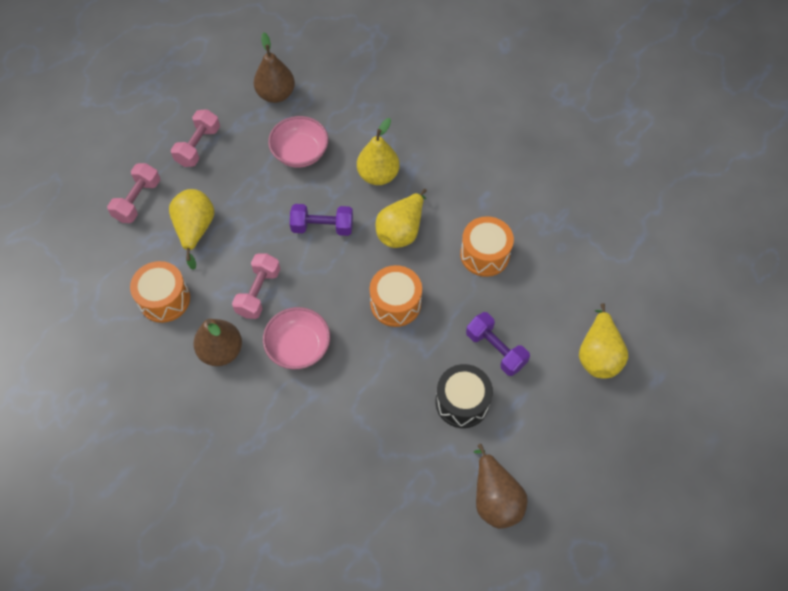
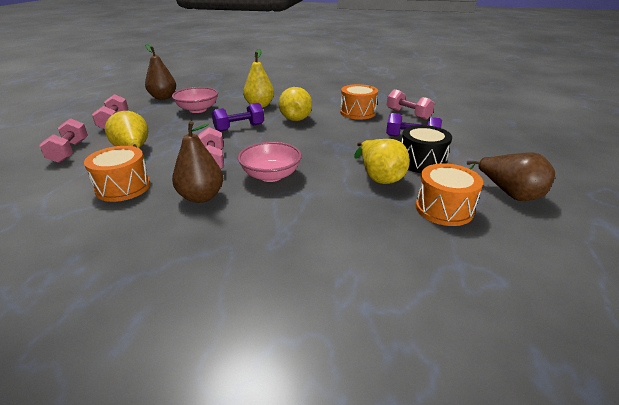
camera: 30 degrees left, 30 degrees down
orange drum [370,265,422,327] -> orange drum moved to [416,163,483,226]
yellow pear [579,303,628,379] -> yellow pear moved to [354,139,410,184]
none -> pink dumbbell [387,89,435,120]

